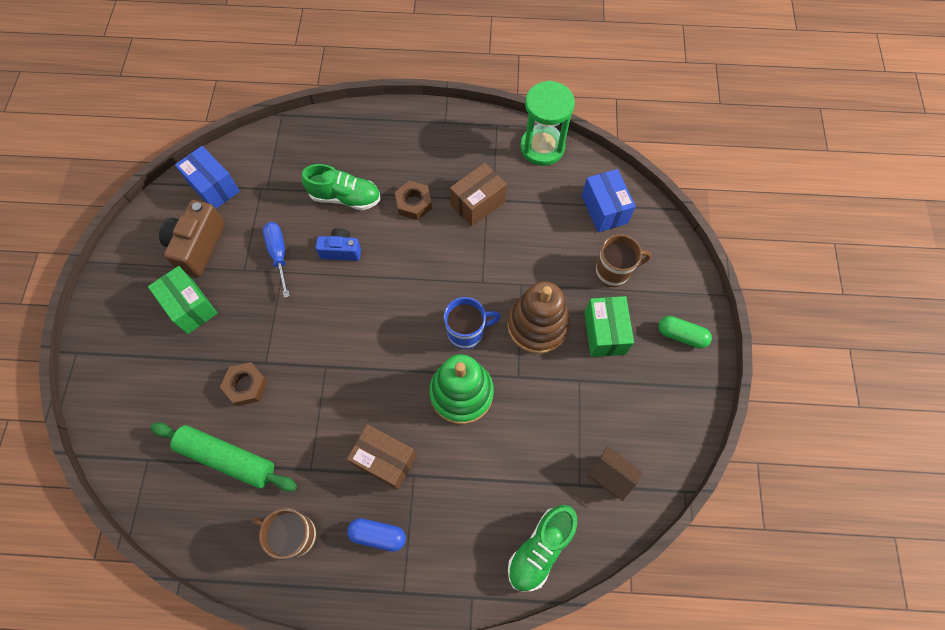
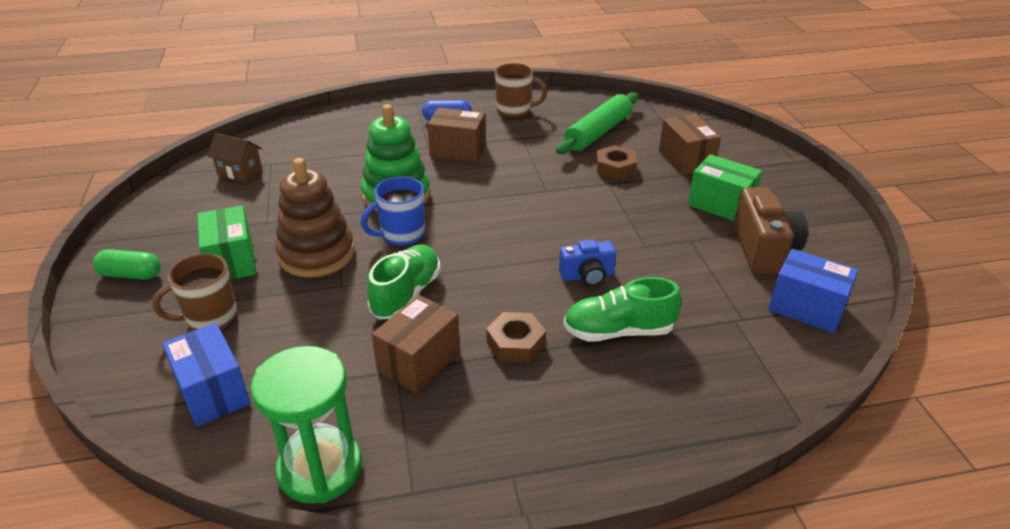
camera: 165 degrees right, 30 degrees down
green rolling pin [150,422,297,492] -> green rolling pin turned 60 degrees counterclockwise [556,92,638,154]
blue screwdriver [263,222,290,298] -> none
green shoe [508,505,577,591] -> green shoe moved to [367,244,440,319]
none -> brown box [659,114,721,176]

